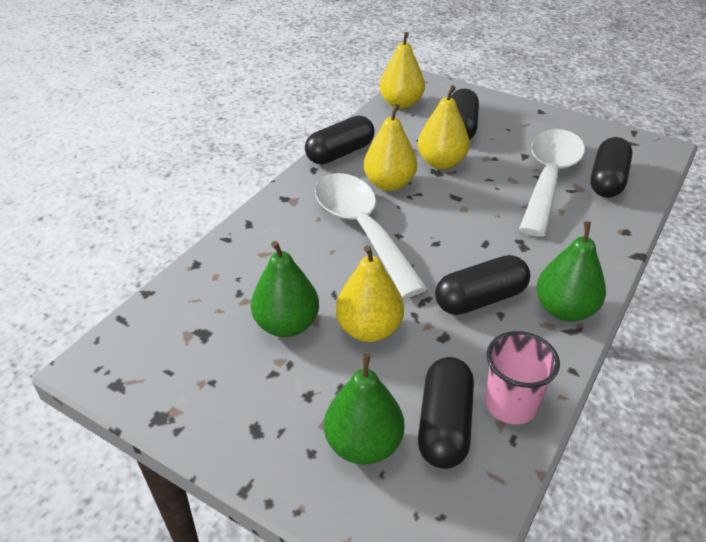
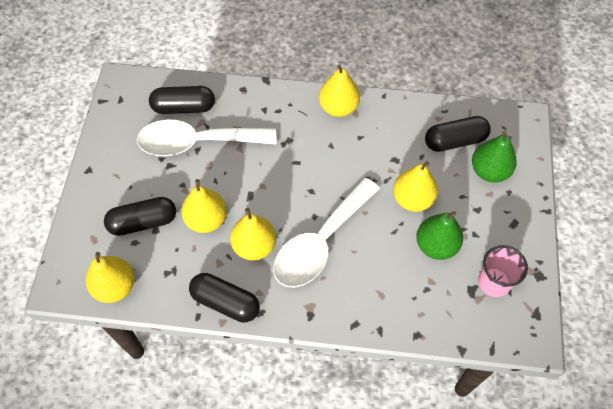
camera: 115 degrees left, 20 degrees up
black capsule [435,255,530,315] -> none
pink cup [485,331,560,425] -> pink cup moved to [478,245,528,297]
green pear [536,221,606,322] -> yellow pear [319,64,360,117]

